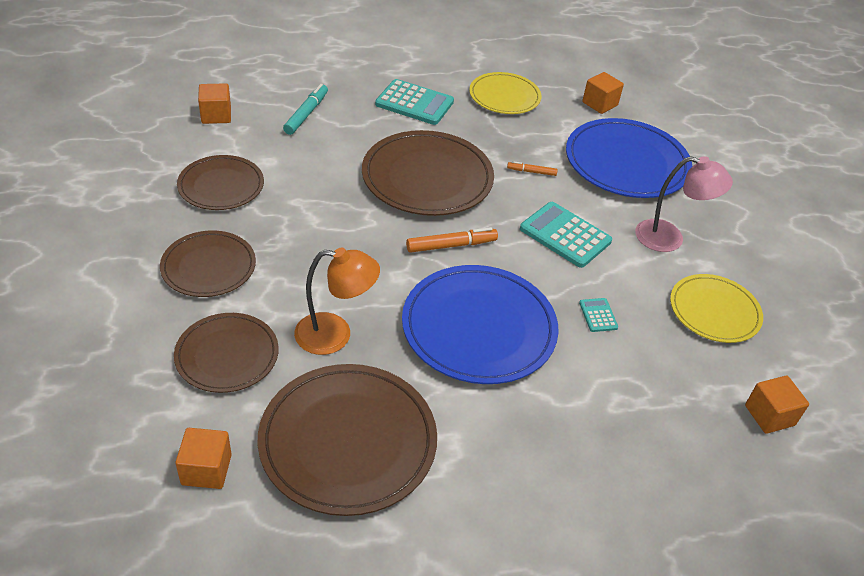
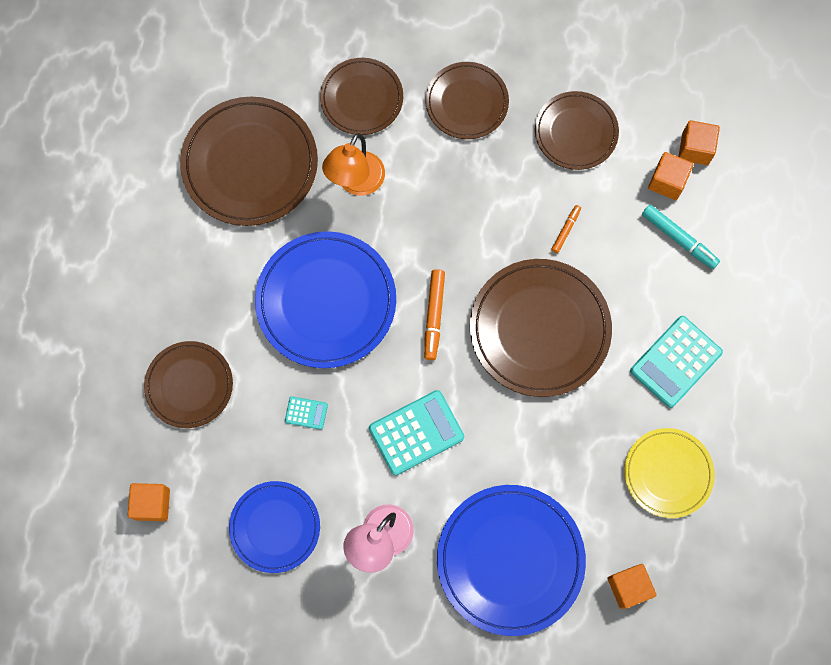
camera: 115 degrees right, 30 degrees up
orange cube [175,428,232,489] -> orange cube moved to [648,152,693,200]
orange marker [507,161,557,176] -> orange marker moved to [551,205,581,253]
yellow plate [670,274,763,343] -> blue plate [229,481,320,573]
none -> brown plate [144,341,233,428]

